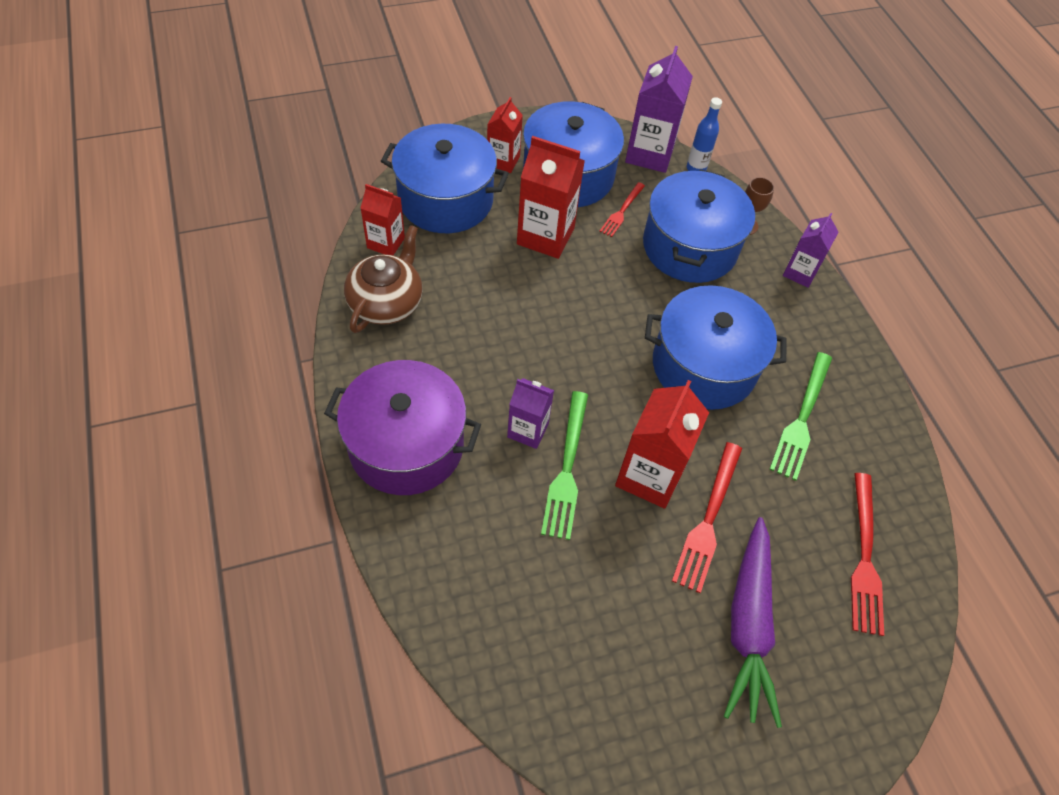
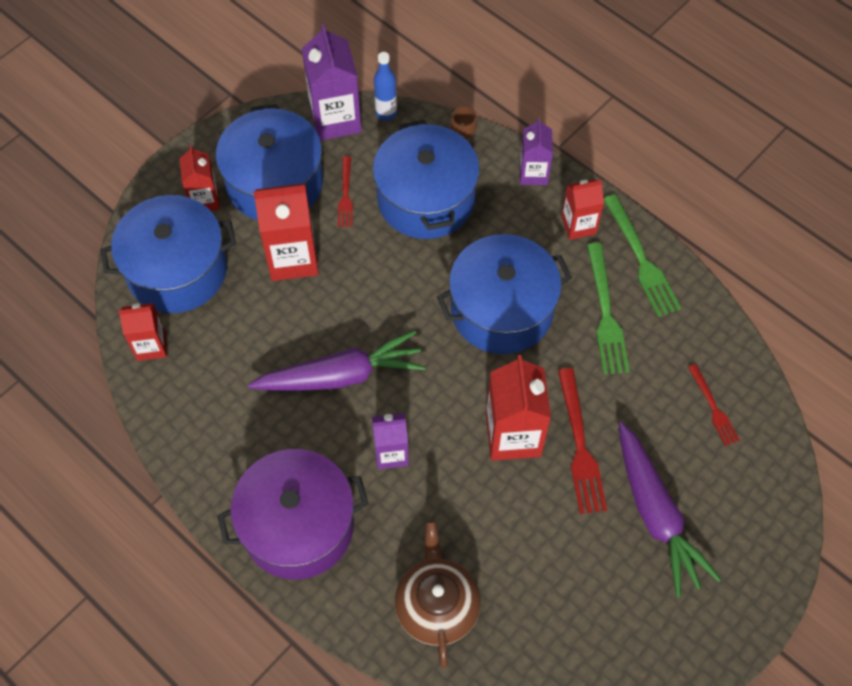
camera: 25 degrees left, 5 degrees up
brown teapot [344,225,423,333] -> brown teapot moved to [395,521,481,668]
green fork [541,391,588,540] -> green fork moved to [604,194,681,317]
red fork [851,473,884,636] -> red fork [688,364,740,446], size x0.60
none -> purple carrot [248,330,426,391]
none -> red carton [561,179,604,240]

